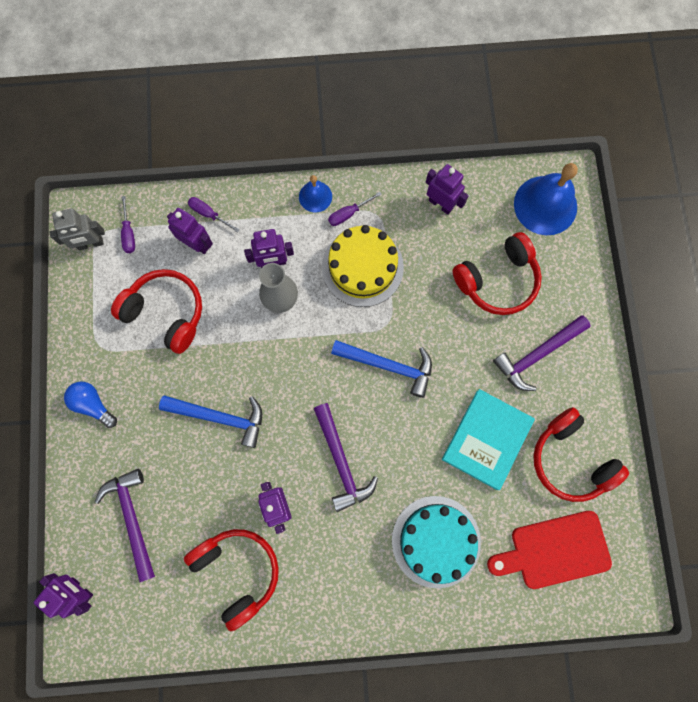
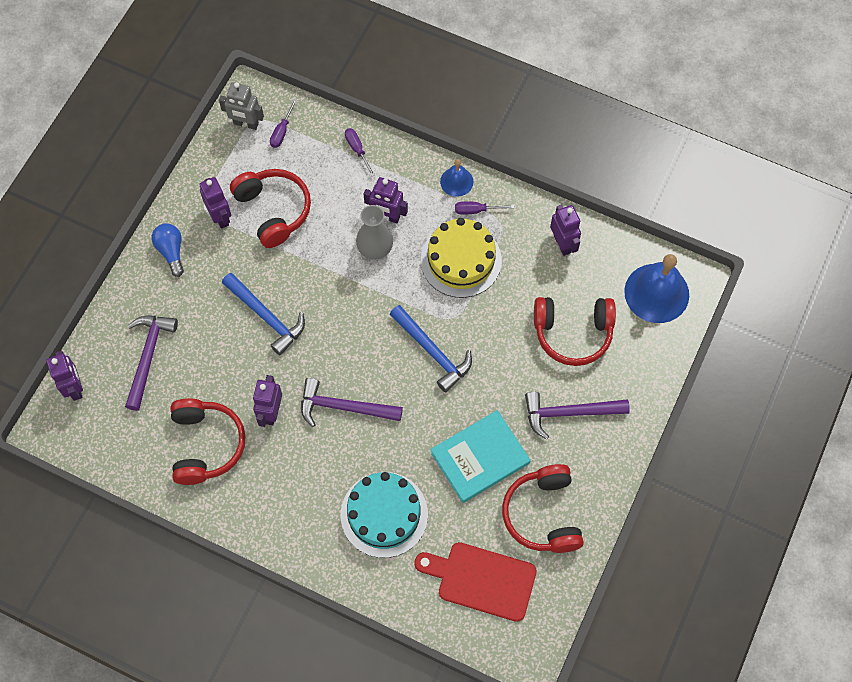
camera: 30 degrees right, 10 degrees down
purple robot [167,208,213,254] -> purple robot moved to [199,177,231,229]
purple hammer [314,403,378,512] -> purple hammer turned 90 degrees clockwise [301,378,403,427]

